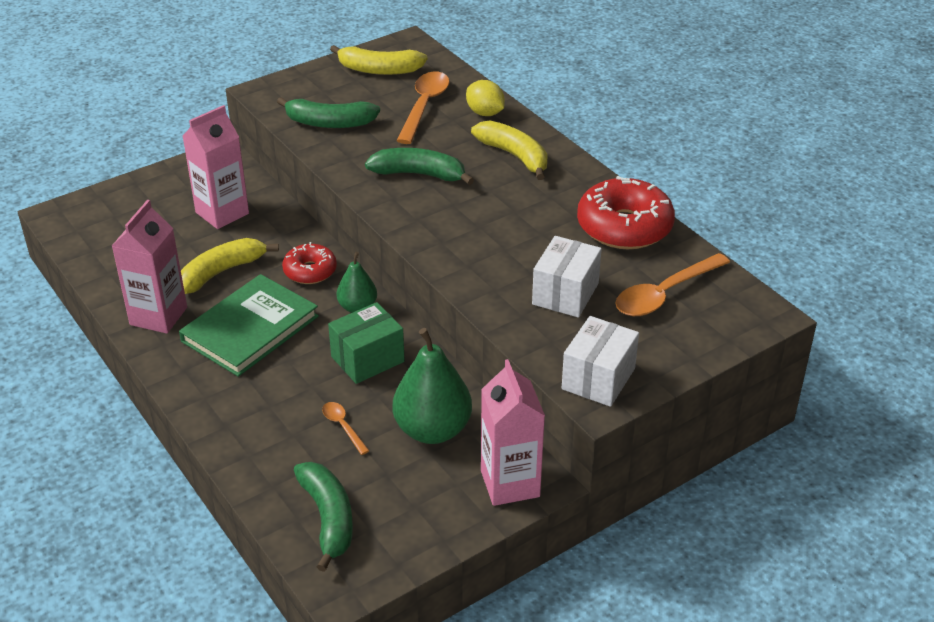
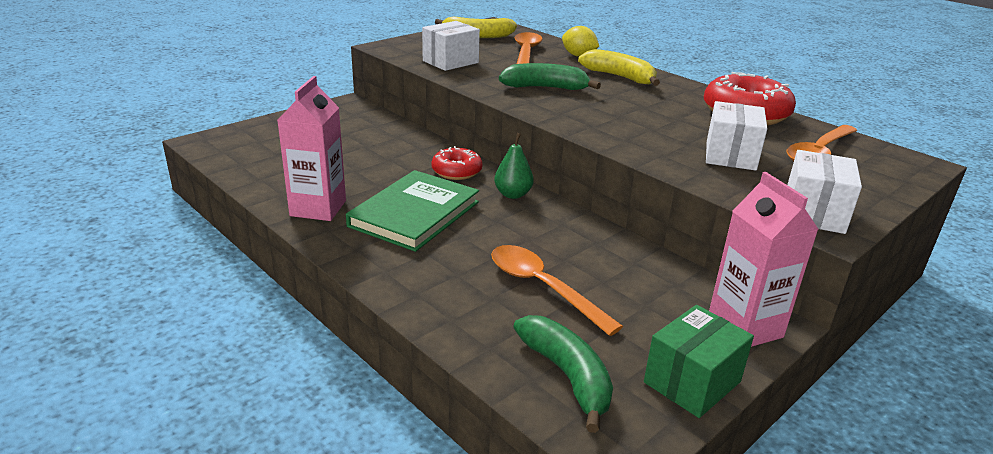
camera: 10 degrees left, 10 degrees down
yellow banana [181,238,279,294] -> none
pink carton [183,105,249,229] -> none
green banana [277,97,380,128] -> white box [422,21,480,71]
orange spoon [322,402,369,455] -> orange spoon [491,245,623,336], size x1.97
green box [328,302,405,384] -> green box moved to [644,305,754,418]
green pear [393,328,472,444] -> none

